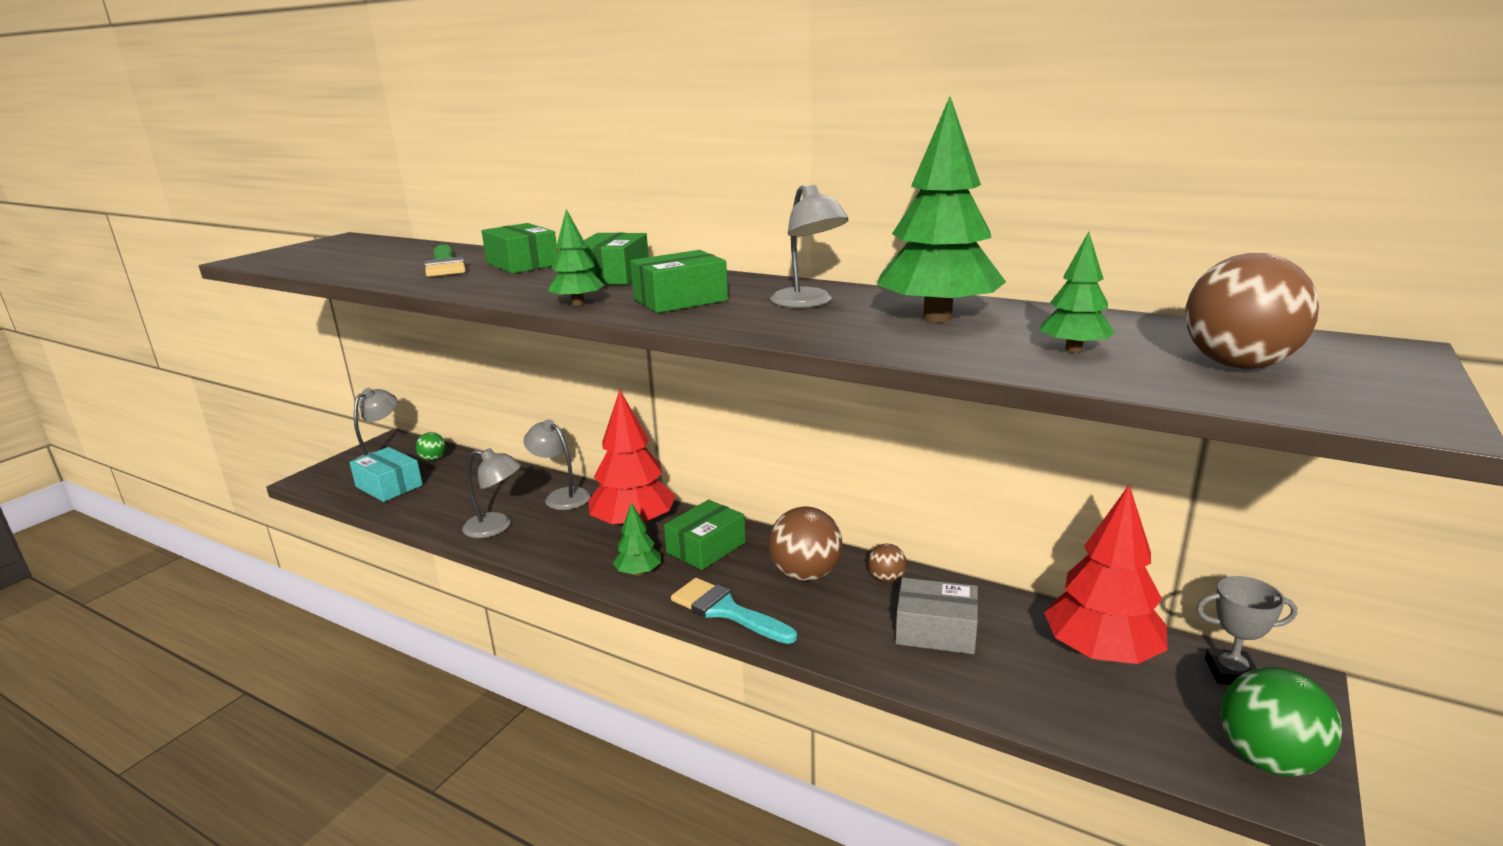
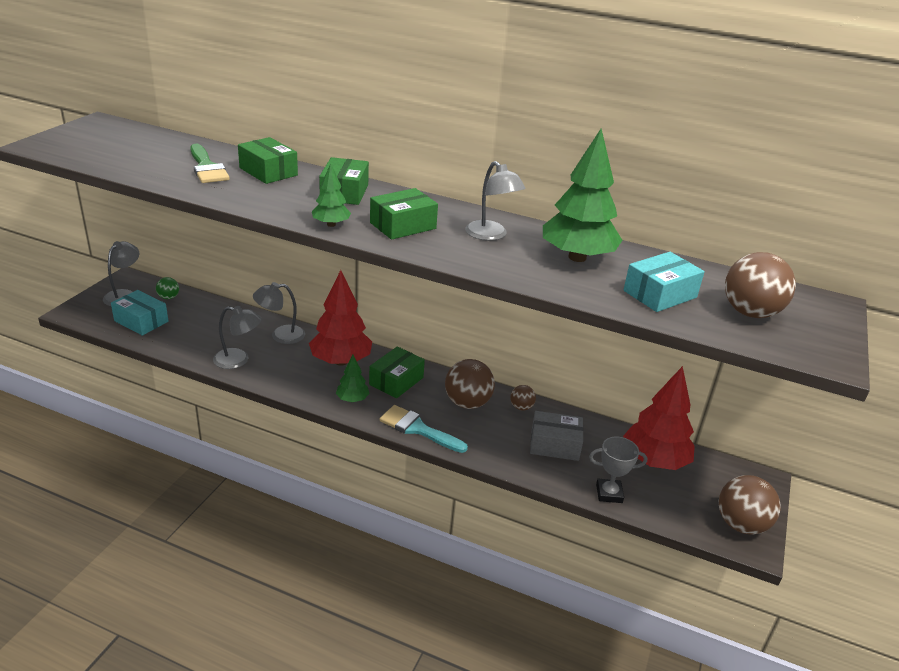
camera: 10 degrees left, 10 degrees up
grey lamp [523,419,591,510] -> grey lamp turned 45 degrees counterclockwise [253,282,305,344]
green tree [1039,232,1115,353] -> turquoise box [623,252,705,312]
grey trophy [1196,576,1297,685] -> grey trophy moved to [589,437,647,503]
green ball [1220,667,1342,776] -> brown ball [719,475,781,535]

